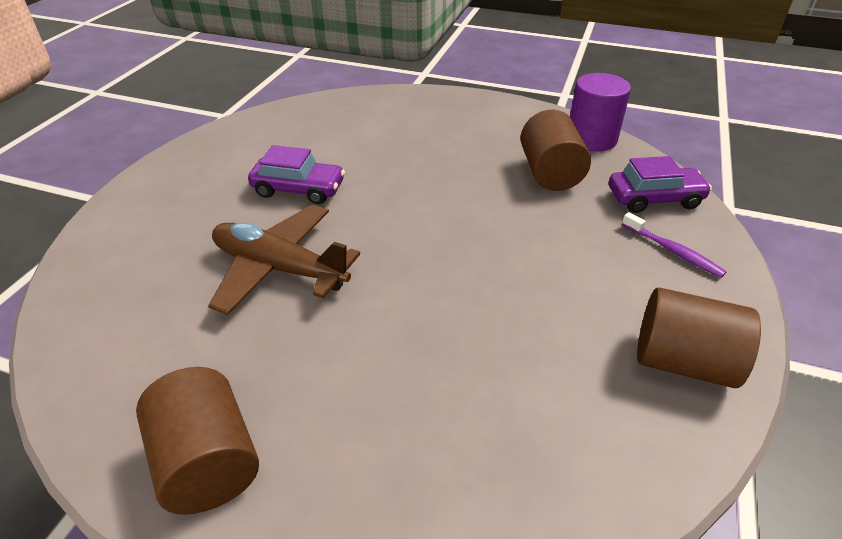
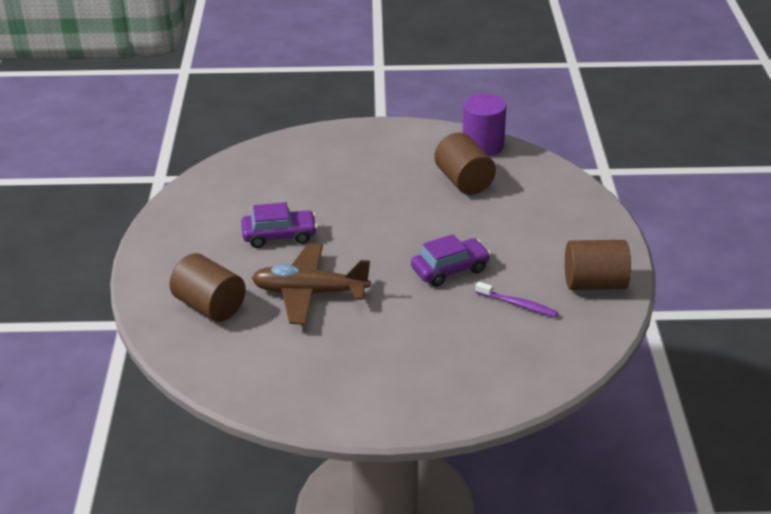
camera: 20 degrees left, 5 degrees down
brown cylinder [136,367,259,515] -> brown cylinder moved to [170,253,246,322]
purple car [609,156,712,213] -> purple car moved to [411,234,491,287]
purple toothbrush [622,212,727,278] -> purple toothbrush moved to [475,282,558,317]

